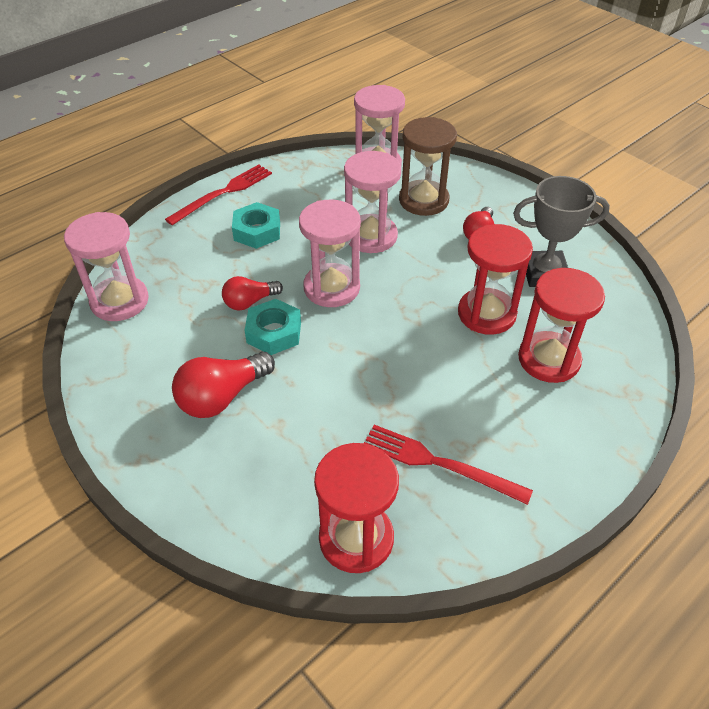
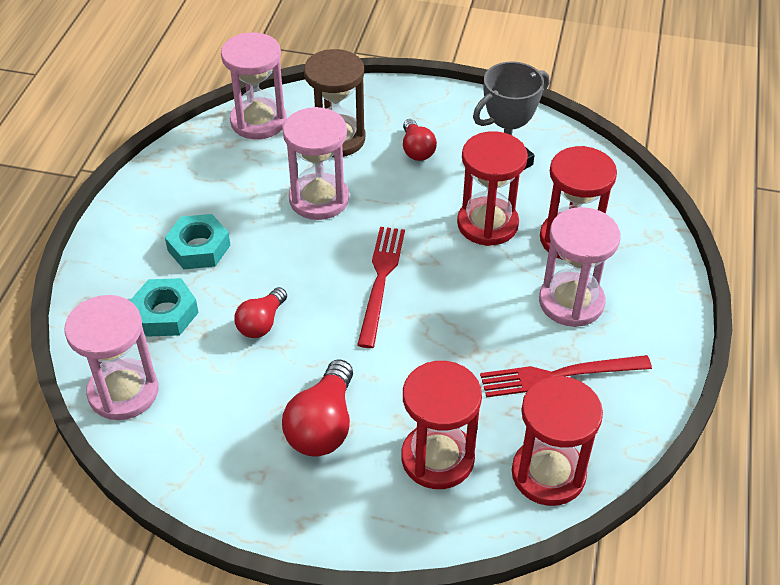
camera: 35 degrees left, 0 degrees up
red fork [165,164,272,225] -> red fork moved to [357,227,405,348]
turquoise nut [244,299,301,355] -> turquoise nut moved to [130,278,199,337]
pink hourglass [299,199,361,307] -> pink hourglass moved to [539,207,620,327]
none -> red hourglass [401,361,482,489]

